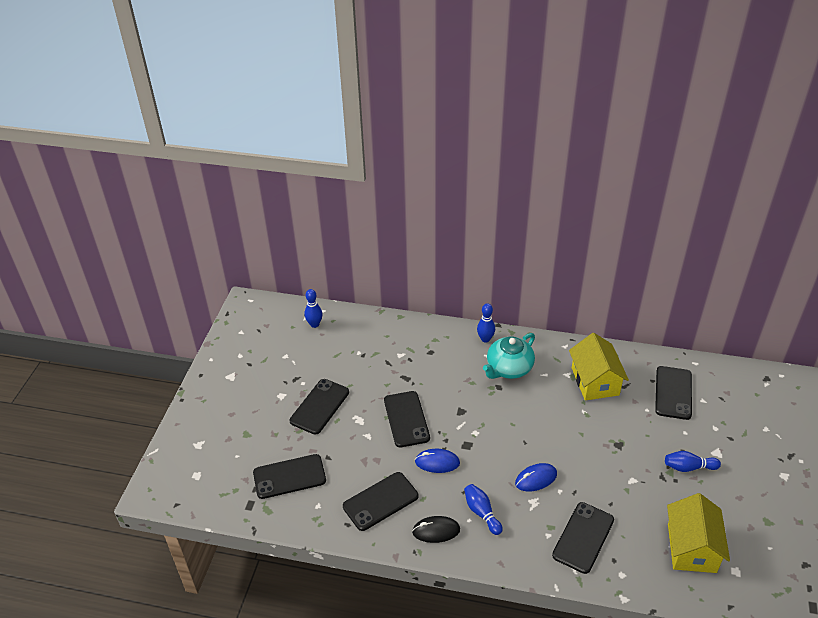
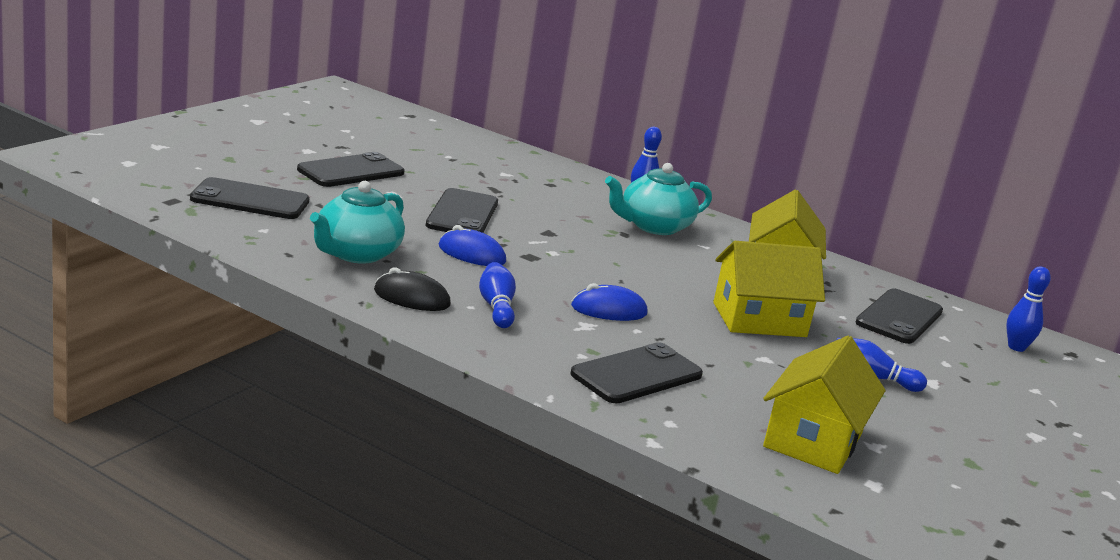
camera: 15 degrees right, 20 degrees down
blue bowling pin [305,289,323,328] -> blue bowling pin moved to [1006,266,1051,352]
black phone [343,472,418,531] -> turquoise teapot [310,181,405,264]
none -> yellow house [713,241,825,337]

